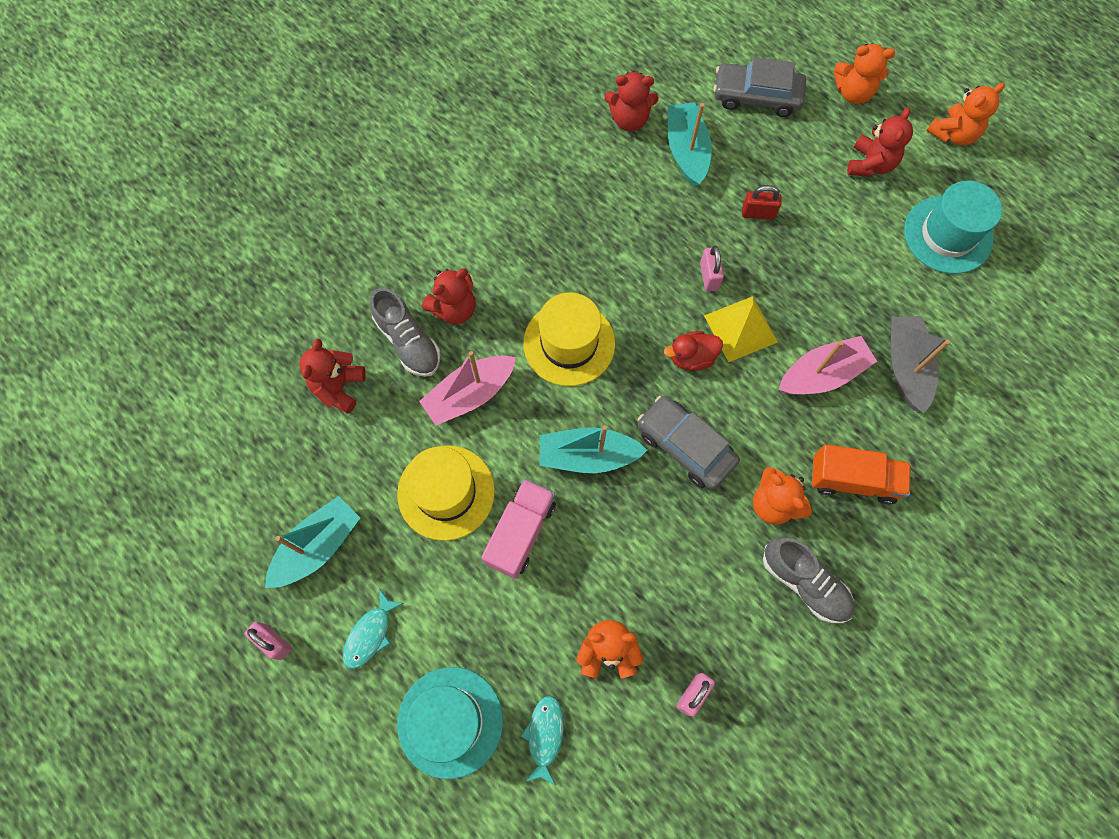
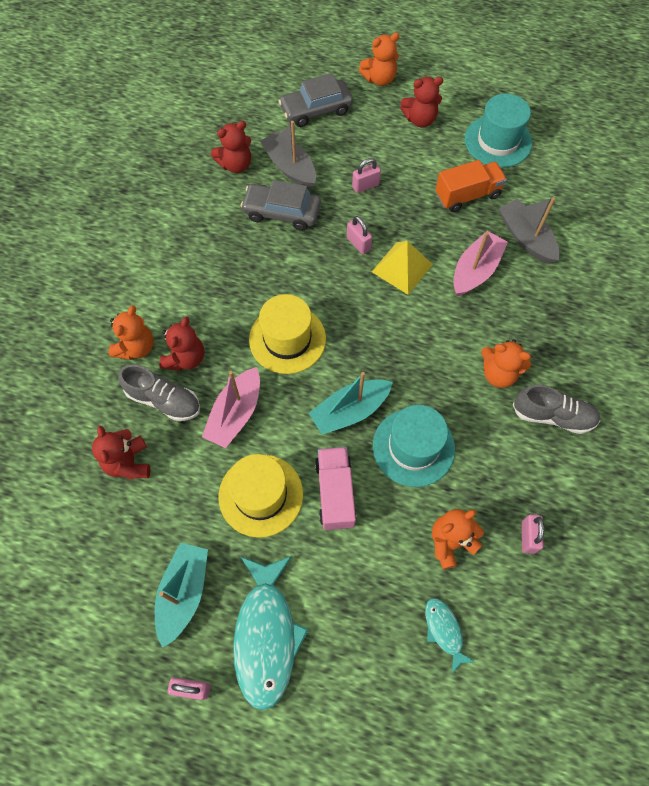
camera: 30 degrees left, 5 degrees down
turquoise fish [343,589,404,669] -> turquoise fish [233,556,309,711], size x2.02
turquoise hat [397,667,503,779] -> turquoise hat moved to [373,405,455,487]
grey car [638,396,740,490] -> grey car moved to [241,180,321,231]
red duck [664,331,723,371] -> none
turquoise boat [668,102,712,187] -> grey boat [260,121,316,189]
red padlock [742,185,782,220] -> pink padlock [352,158,381,193]
orange truck [812,444,911,504] -> orange truck moved to [436,160,507,212]
red teddy bear [847,108,913,177] -> red teddy bear turned 90 degrees clockwise [400,77,443,127]
orange teddy bear [926,83,1005,145] -> orange teddy bear moved to [109,305,154,360]

